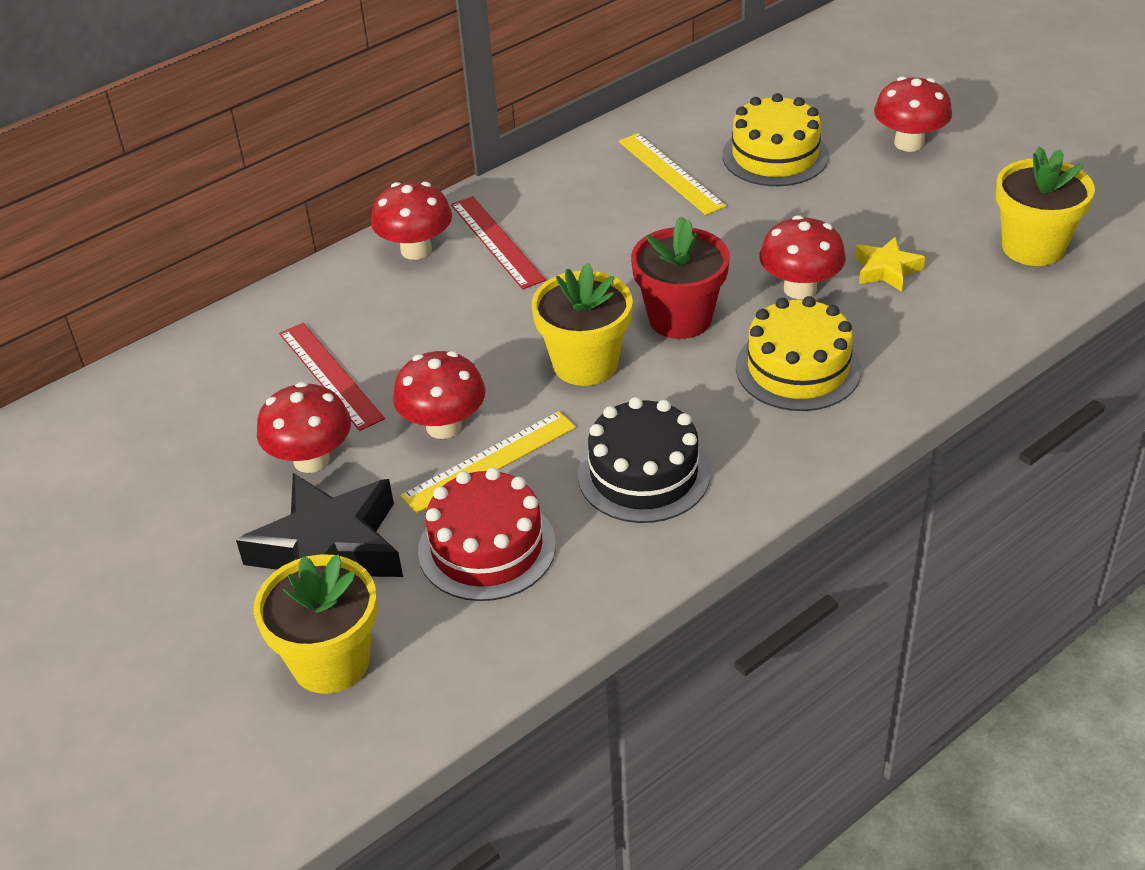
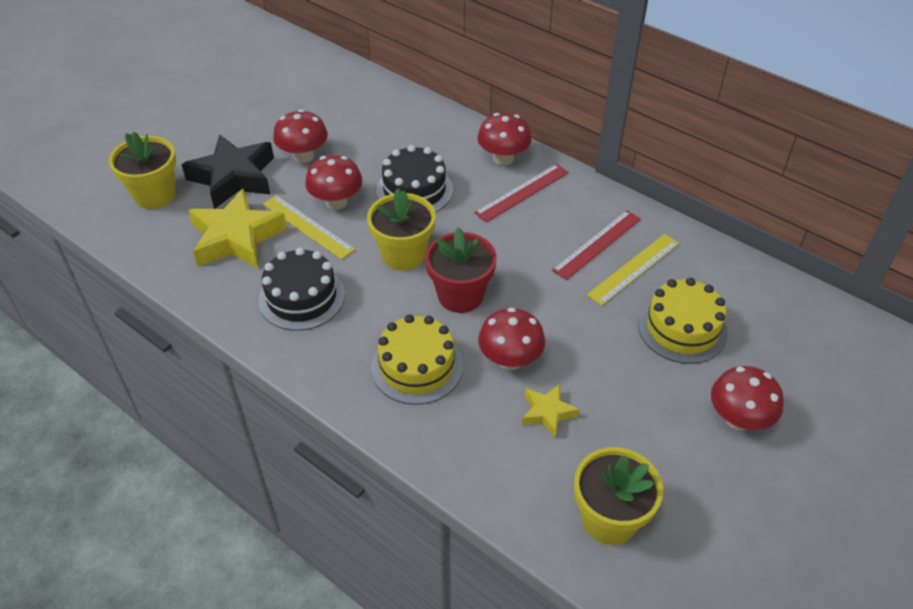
camera: 75 degrees right, 5 degrees up
red ruler [279,323,385,431] -> red ruler moved to [552,210,641,280]
red cake [418,467,556,601] -> yellow star [188,189,287,268]
none -> black cake [376,145,453,212]

